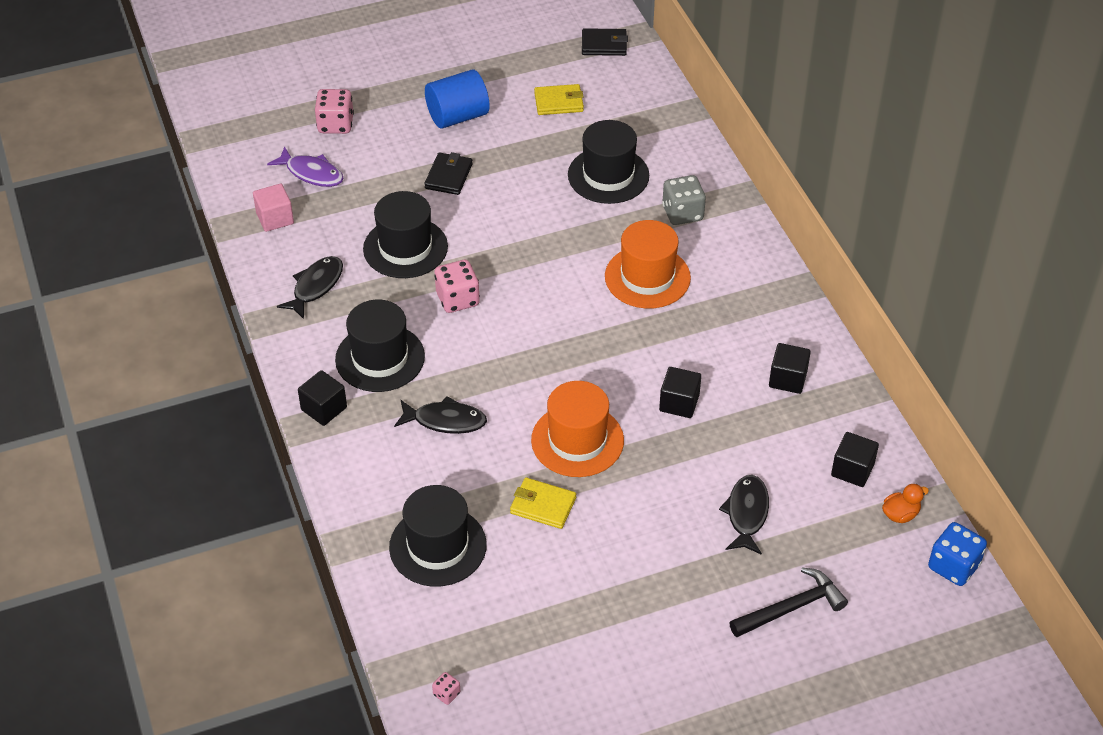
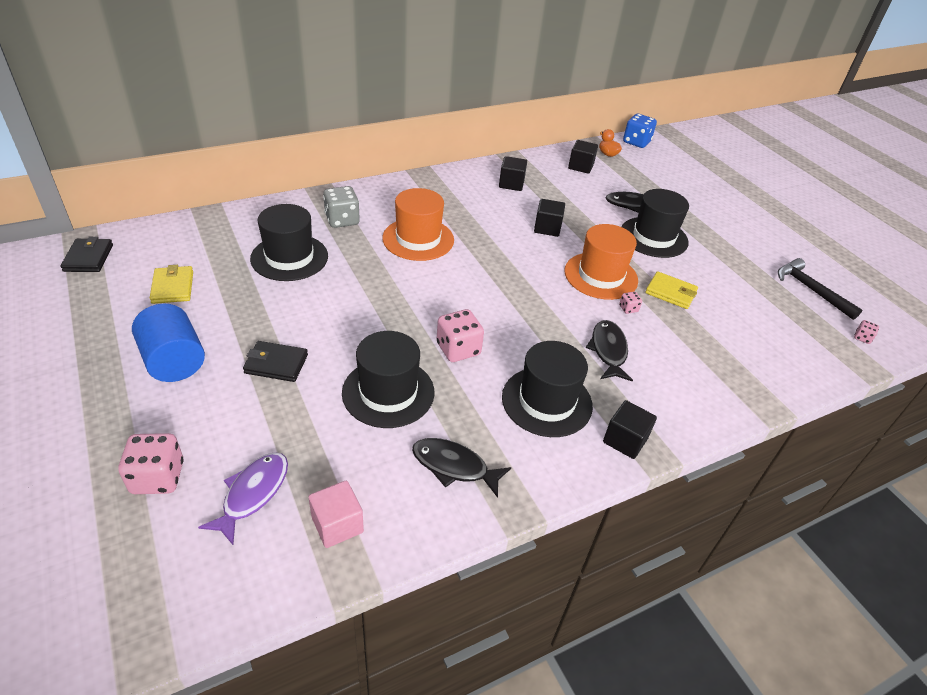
camera: 100 degrees left, 5 degrees down
black hat [389,485,487,587] -> black hat moved to [621,189,689,258]
yellow wallet [510,477,576,529] -> yellow wallet turned 75 degrees counterclockwise [645,271,698,309]
black hammer [729,568,848,637] -> black hammer moved to [778,258,862,320]
none -> pink dice [619,292,642,314]

